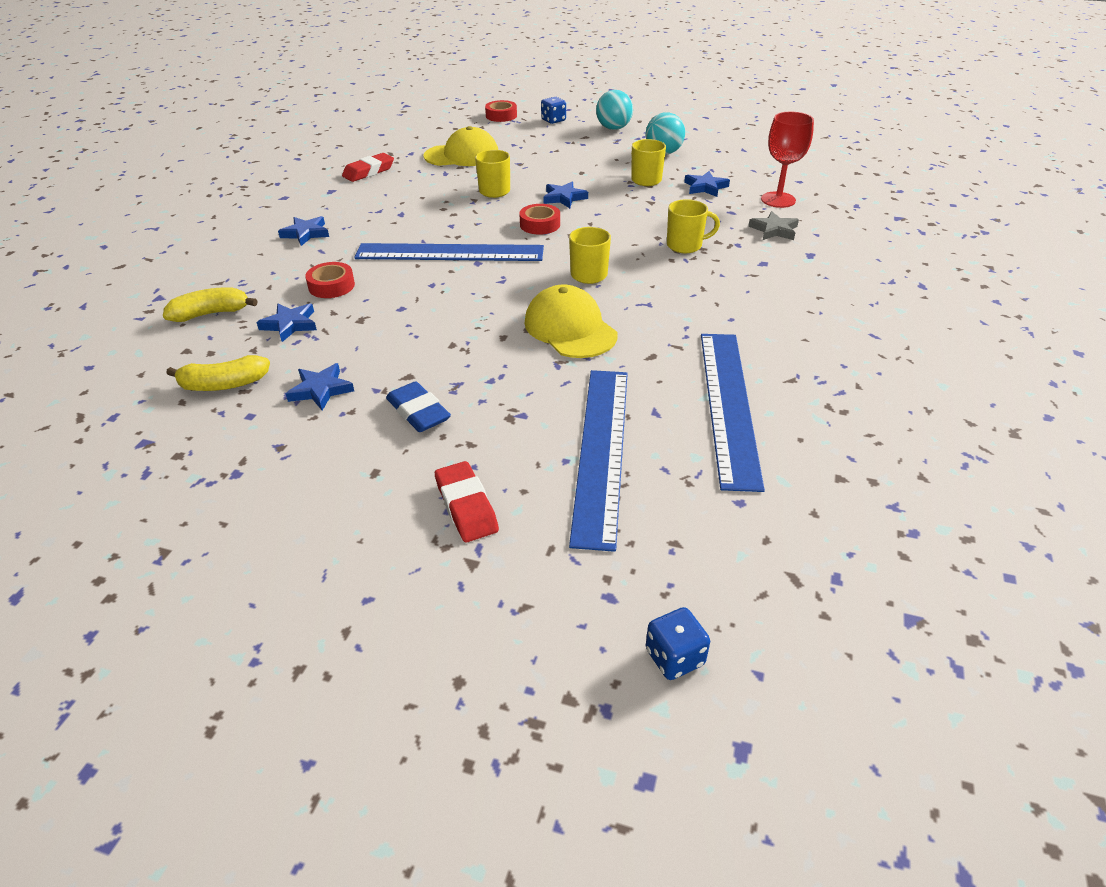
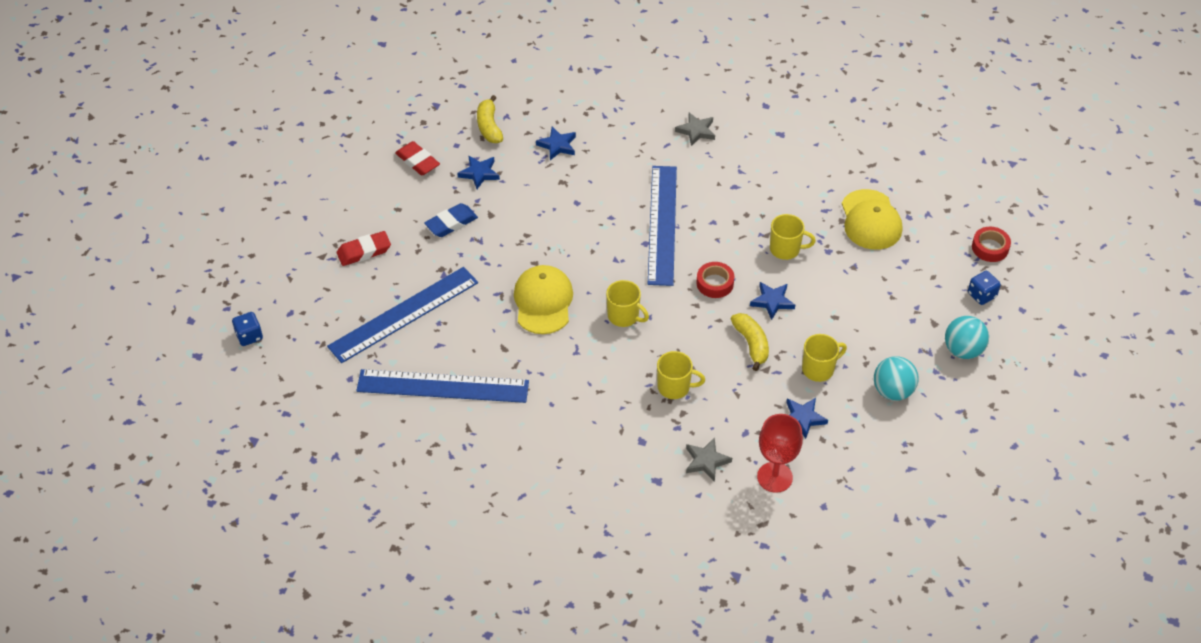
camera: 90 degrees right, 10 degrees up
yellow banana [163,287,257,322] -> yellow banana moved to [731,313,769,371]
blue star [278,216,329,246] -> grey star [675,113,715,146]
red tape [305,262,355,298] -> none
red eraser [342,153,394,182] -> red eraser moved to [395,141,440,175]
yellow cap [524,284,618,358] -> yellow cap turned 60 degrees counterclockwise [514,265,573,334]
blue ruler [569,370,628,552] -> blue ruler turned 45 degrees counterclockwise [327,267,478,363]
yellow mug [667,199,720,253] -> yellow mug turned 75 degrees counterclockwise [657,351,705,399]

